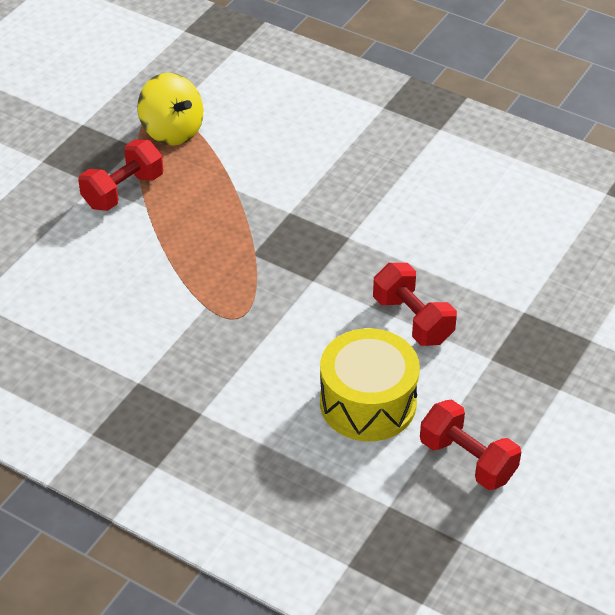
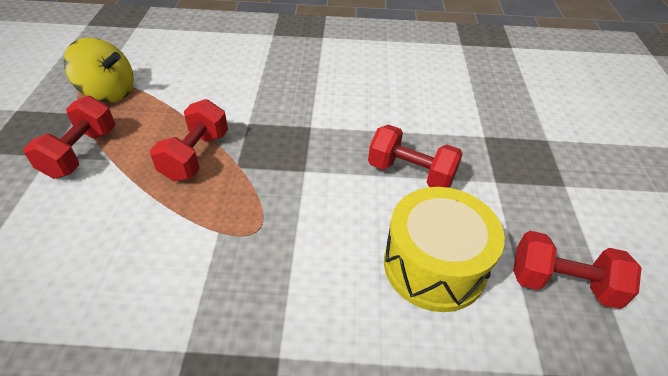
camera: 30 degrees left, 0 degrees up
none -> red dumbbell [150,99,228,181]

